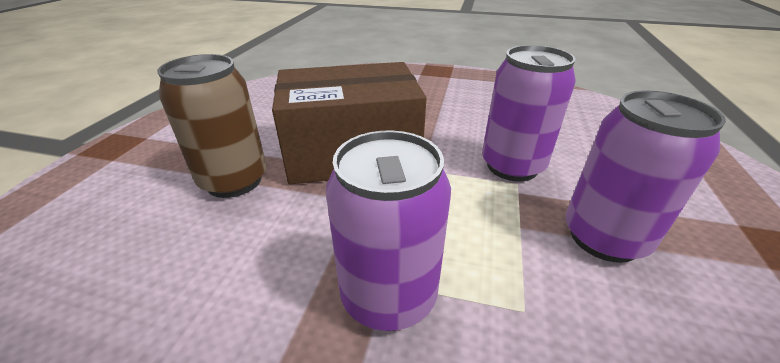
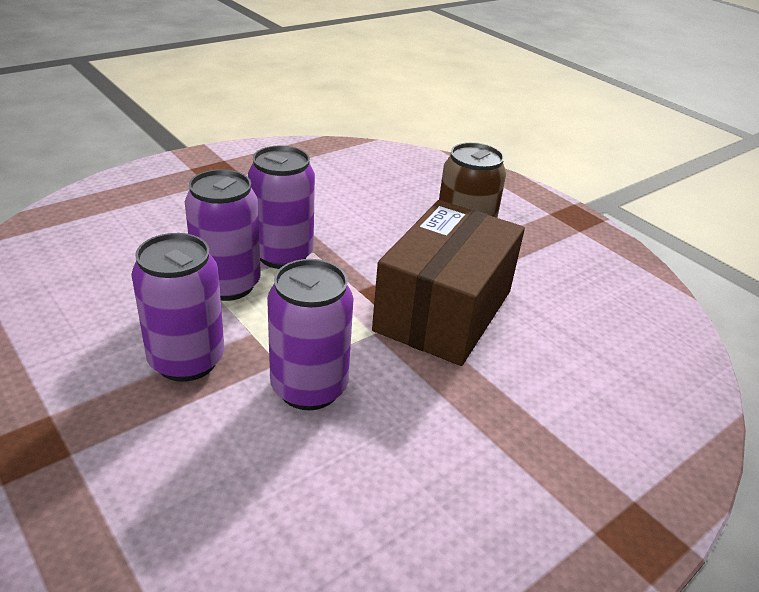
camera: 125 degrees right, 0 degrees up
none -> purple can [185,169,261,301]

